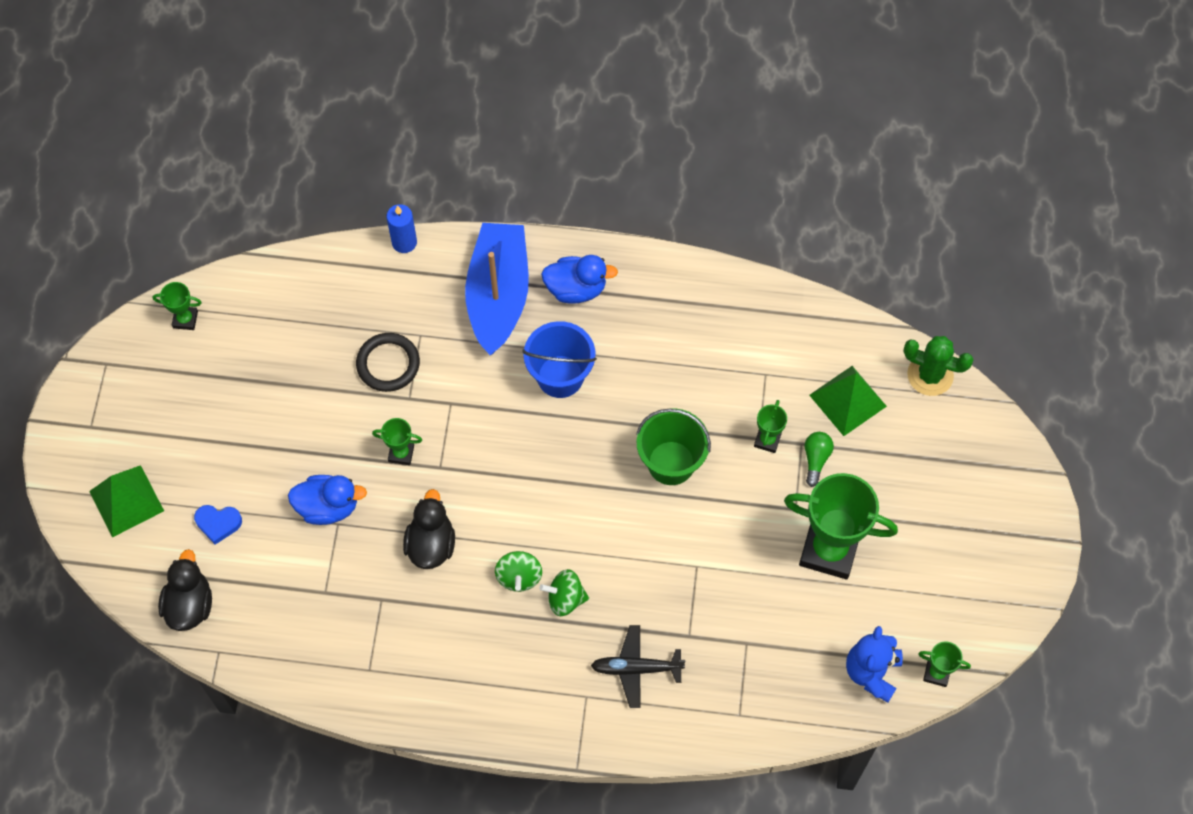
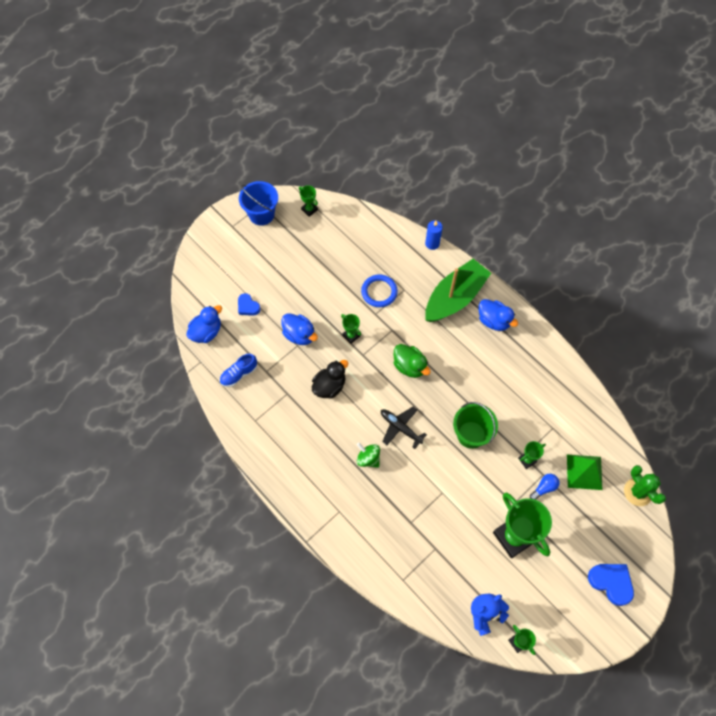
camera: 40 degrees right, 0 degrees up
green pyramid [89,465,164,538] -> none
black duck [158,549,212,631] -> blue duck [186,305,222,343]
black ring [356,333,420,392] -> blue ring [361,274,398,307]
blue boat [465,223,529,355] -> green boat [425,259,491,322]
green spinning top [495,551,542,592] -> none
blue bucket [522,321,597,398] -> blue bucket moved to [239,181,278,225]
black plane [591,625,685,708] -> black plane moved to [381,407,427,449]
green light bulb [805,432,834,487] -> blue light bulb [530,474,559,500]
none -> blue shoe [220,354,257,387]
none -> green duck [393,344,431,378]
none -> blue heart [588,564,634,606]

